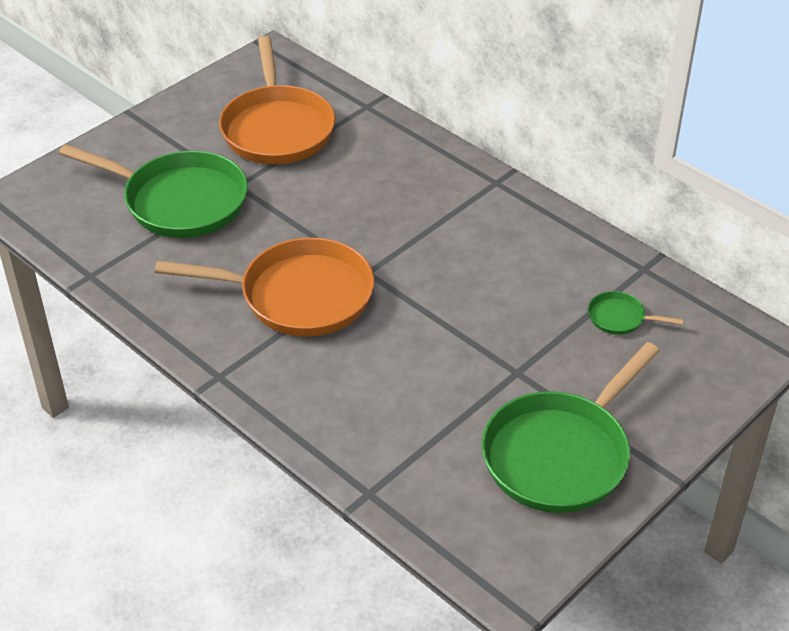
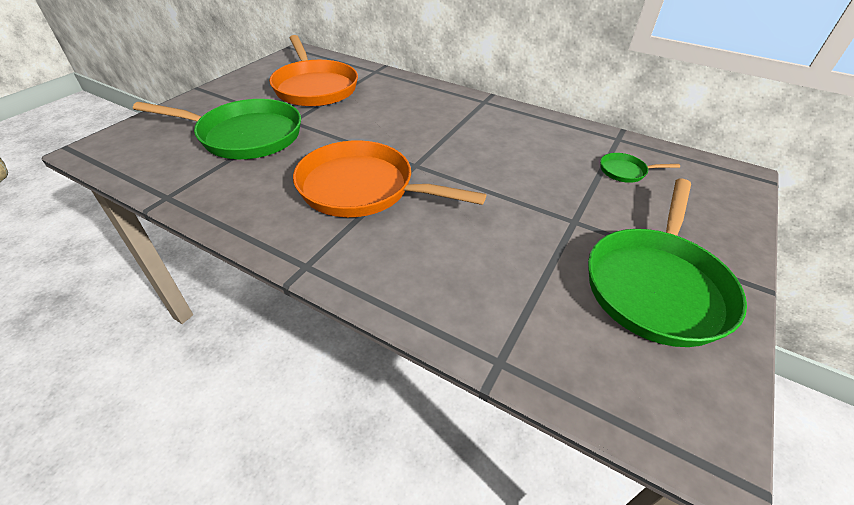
camera: 15 degrees left, 0 degrees up
orange pan [155,238,374,336] -> orange pan turned 150 degrees counterclockwise [293,140,486,217]

